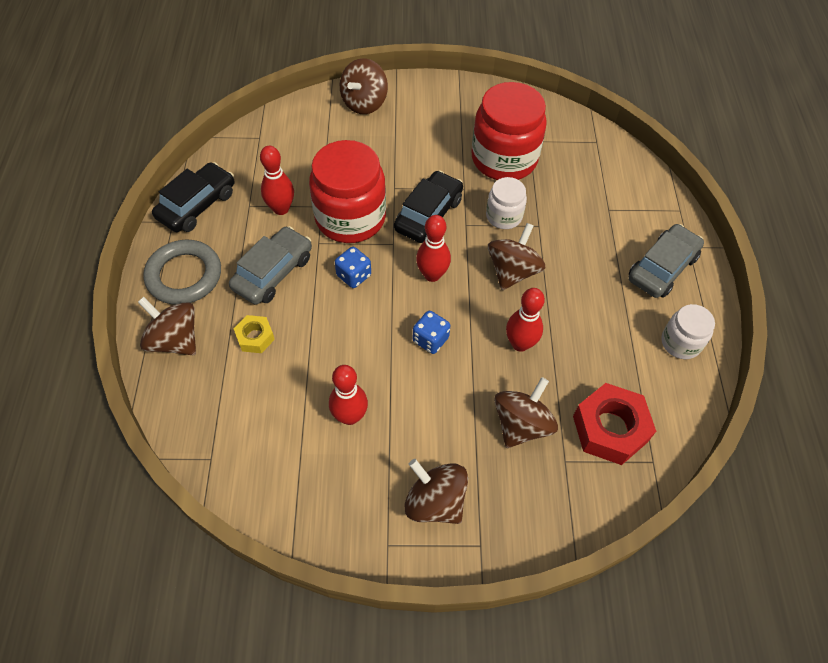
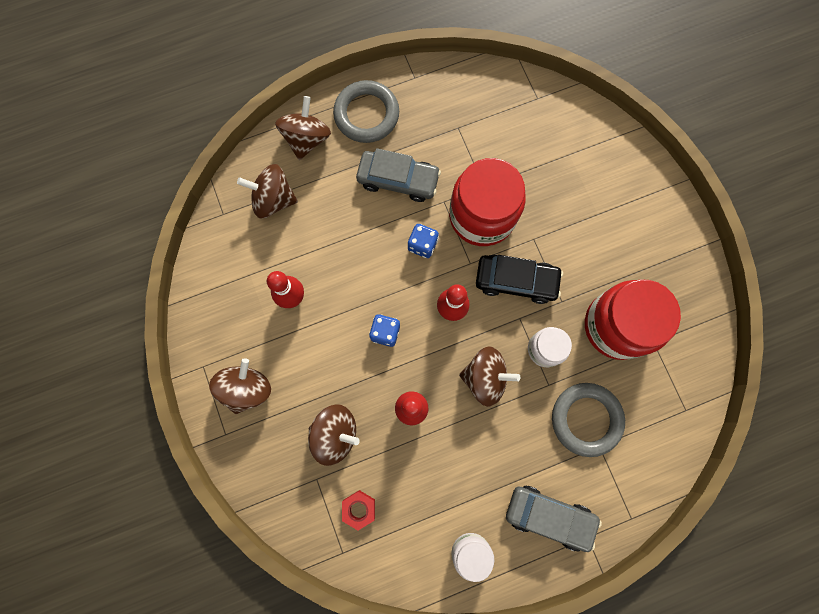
camera: 70 degrees right, 20 degrees up
black car [152,162,235,232] -> none
yellow nut [234,315,275,353] -> none
red bowling pin [260,146,294,215] -> none
brown spinning top [340,58,388,114] -> brown spinning top moved to [237,164,298,218]
red nut [573,383,656,465] -> red nut [342,490,375,530], size x0.54
none -> grey ring [552,383,625,457]

